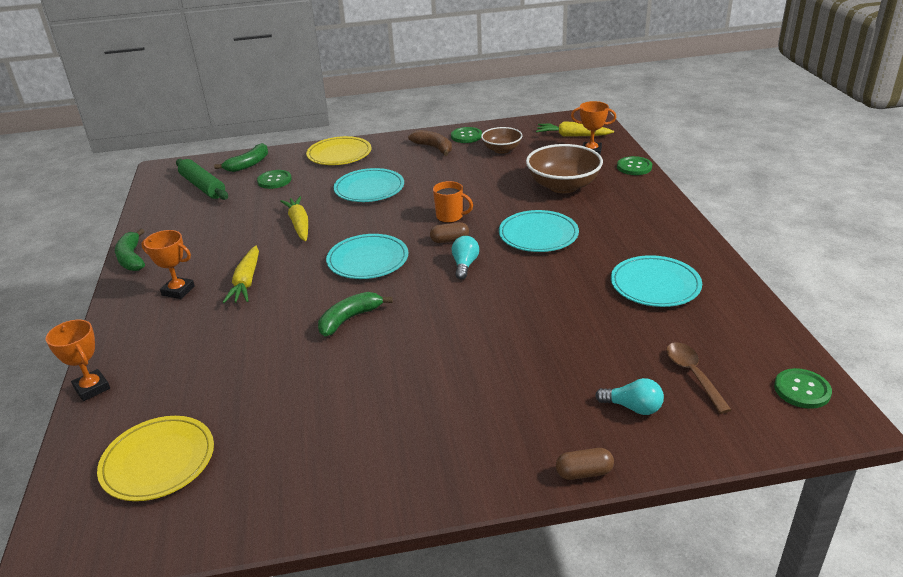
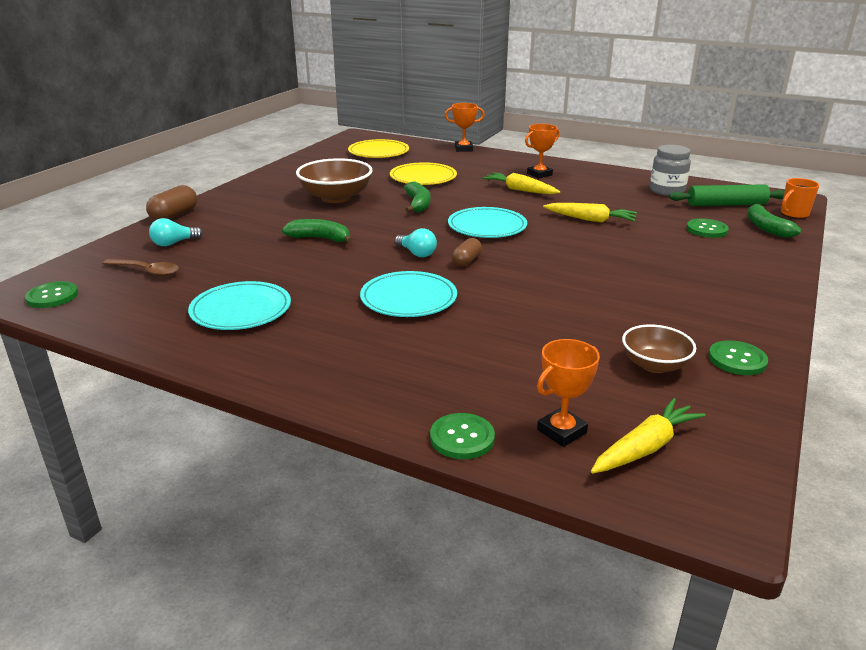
camera: 125 degrees right, 5 degrees down
green banana [115,229,145,271] -> green banana moved to [282,219,352,243]
yellow plate [306,136,372,165] -> yellow plate moved to [390,162,457,185]
turquoise plate [334,168,404,202] -> none
brown banana [408,130,452,156] -> none
orange mug [433,181,473,223] -> orange mug moved to [781,178,819,219]
brown bowl [526,144,603,193] -> brown bowl moved to [296,158,373,203]
brown capsule [556,448,614,480] -> brown capsule [146,185,197,220], size x1.51
none -> grey jar [650,145,691,196]

